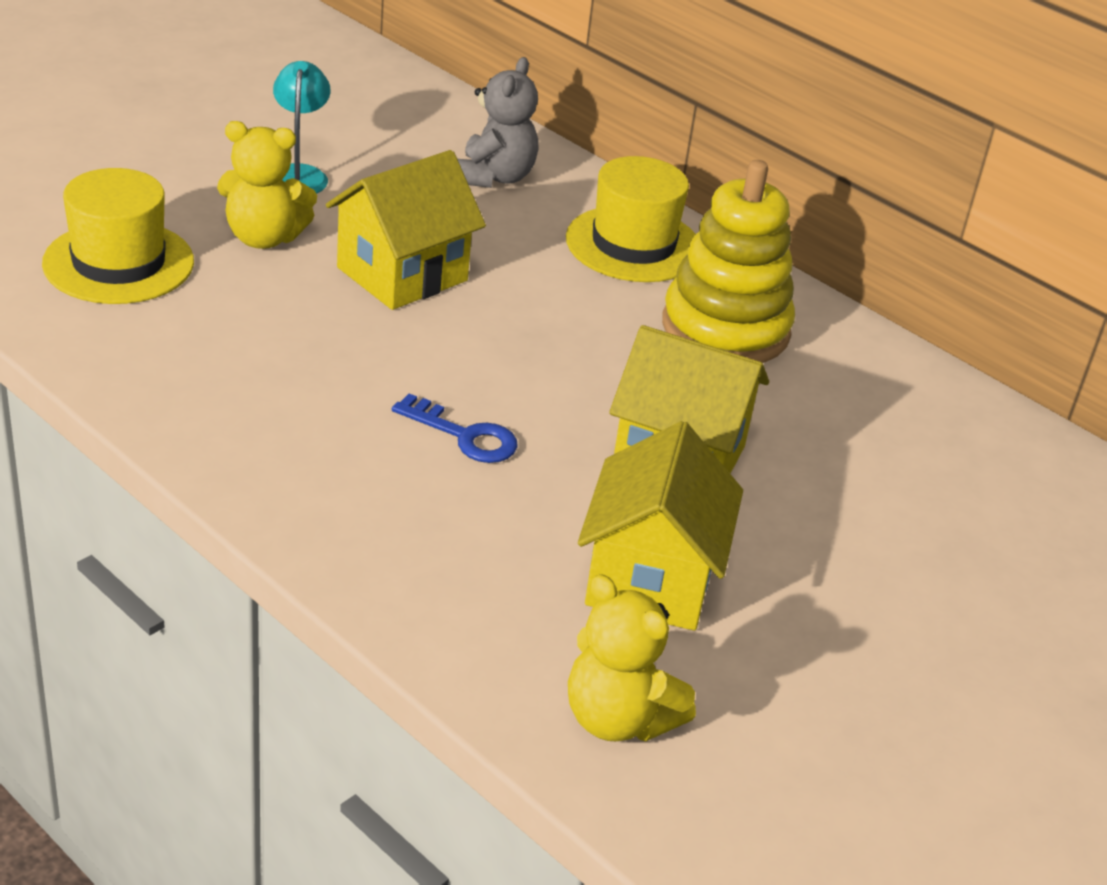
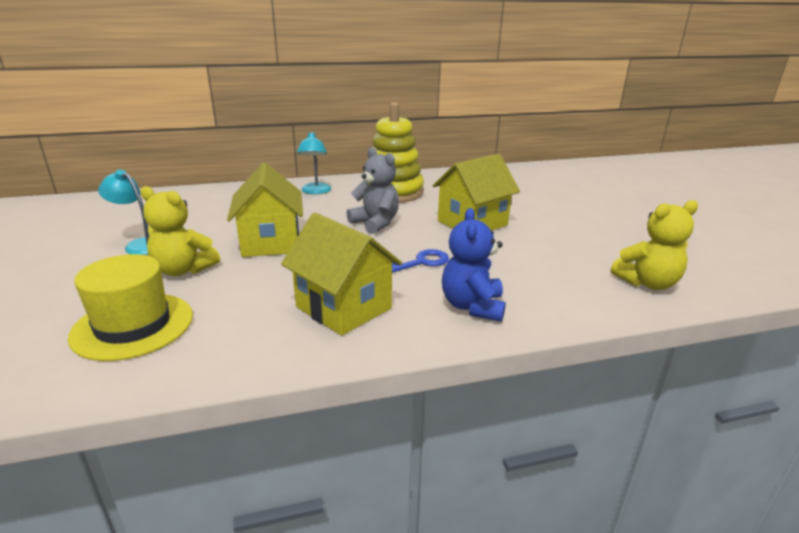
camera: 55 degrees left, 10 degrees down
yellow teddy bear [217,121,317,249] -> yellow teddy bear turned 75 degrees clockwise [141,186,220,276]
grey teddy bear [458,57,539,188] -> grey teddy bear moved to [347,147,399,234]
yellow hat [566,156,695,282] -> turquoise lamp [297,132,331,194]
yellow house [578,421,743,631] -> yellow house moved to [281,212,402,336]
none -> blue teddy bear [442,208,506,322]

